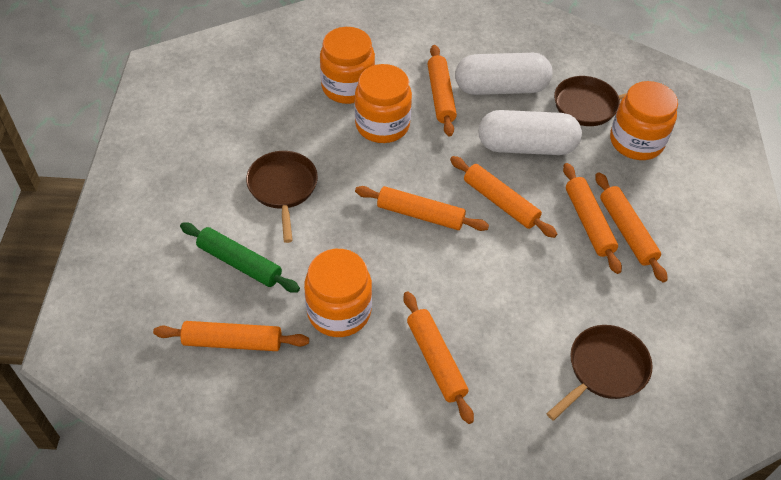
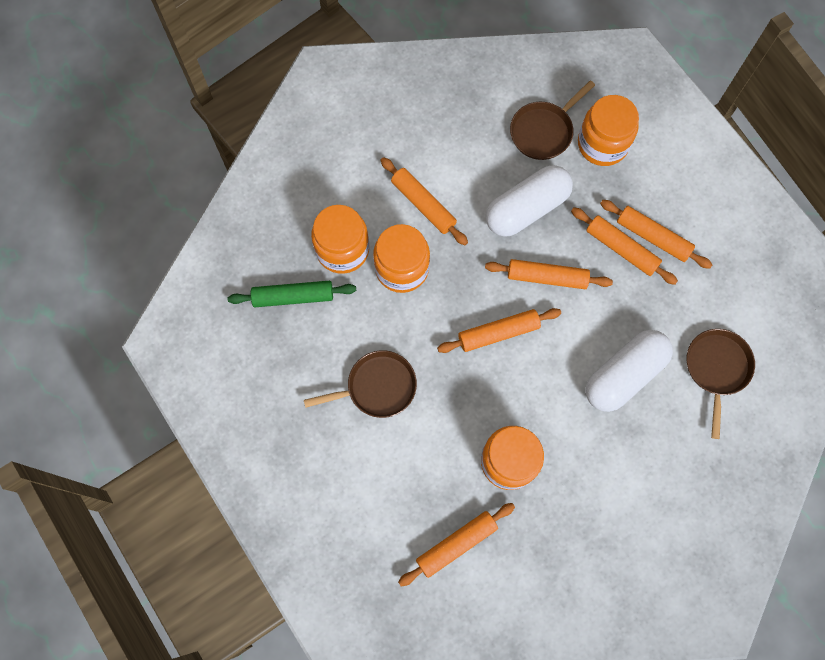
camera: 35 degrees left, 20 degrees up
green rolling pin [180,222,300,293] -> green rolling pin moved to [228,281,356,307]
brown pan [246,151,318,243] -> brown pan turned 120 degrees clockwise [304,350,417,418]
orange rolling pin [403,291,474,424] -> none
white capsule [455,53,552,95] -> white capsule moved to [586,330,673,412]

